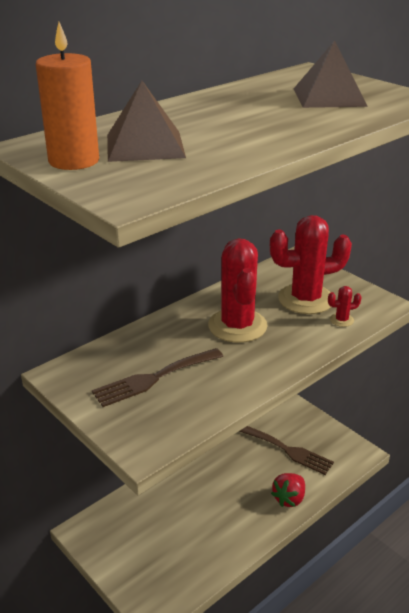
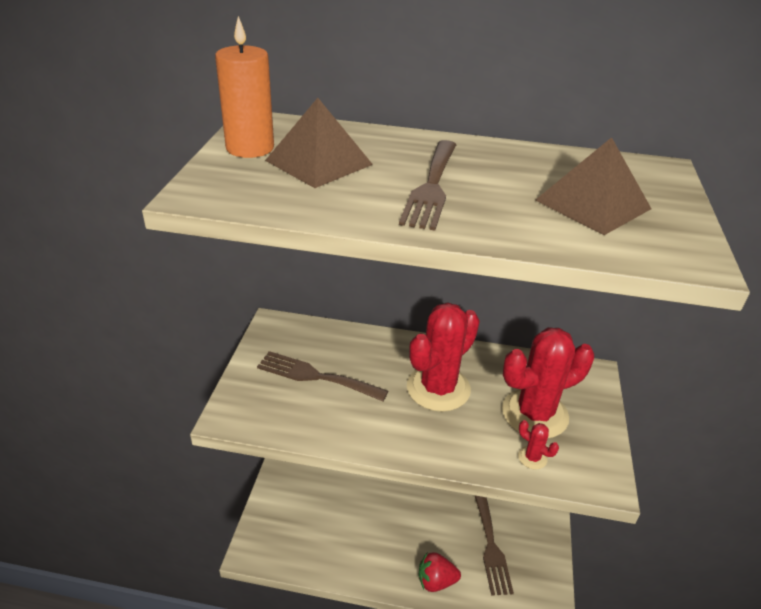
camera: 50 degrees right, 5 degrees up
red cactus [270,215,352,314] -> red cactus turned 60 degrees counterclockwise [502,327,594,438]
none -> brown fork [399,140,456,231]

